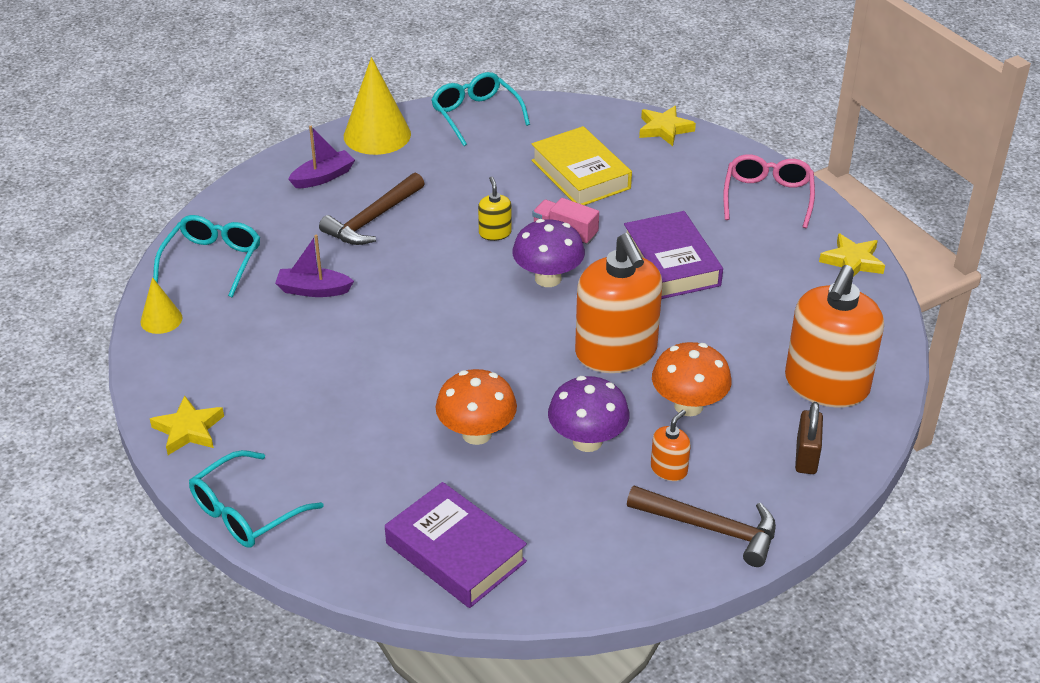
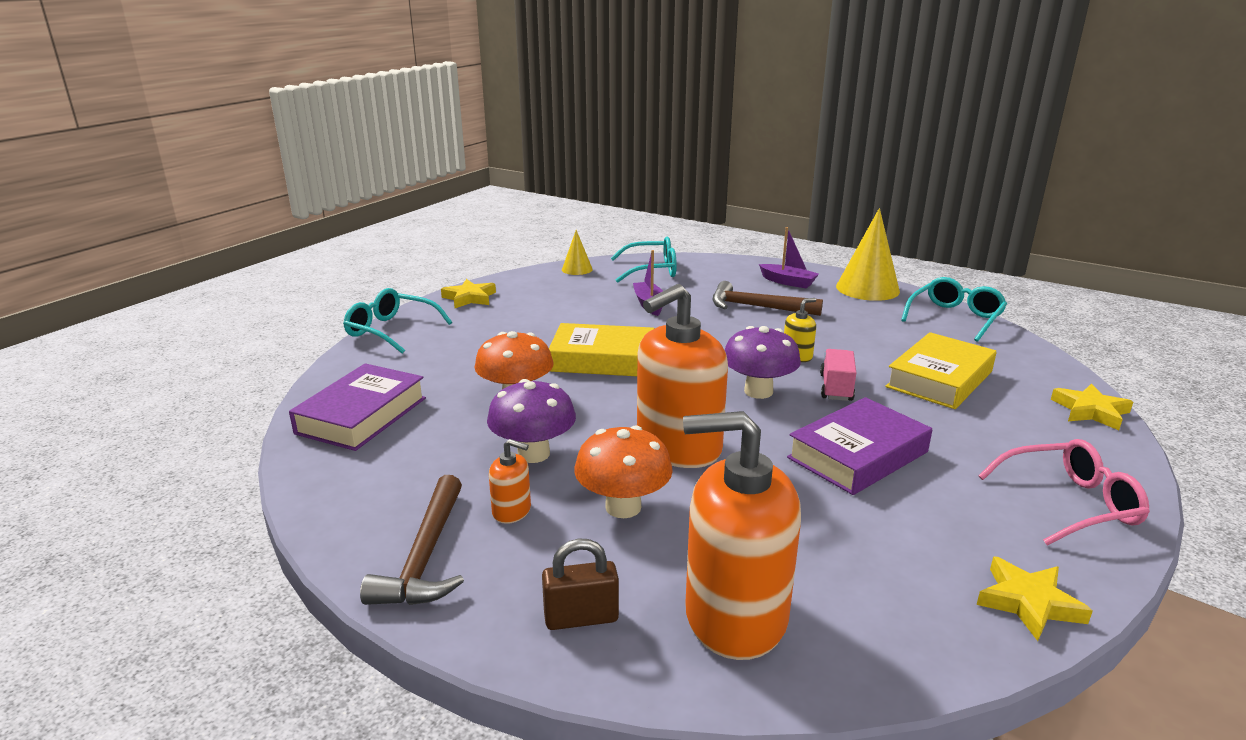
camera: 70 degrees right, 15 degrees down
none -> yellow book [549,323,654,376]

